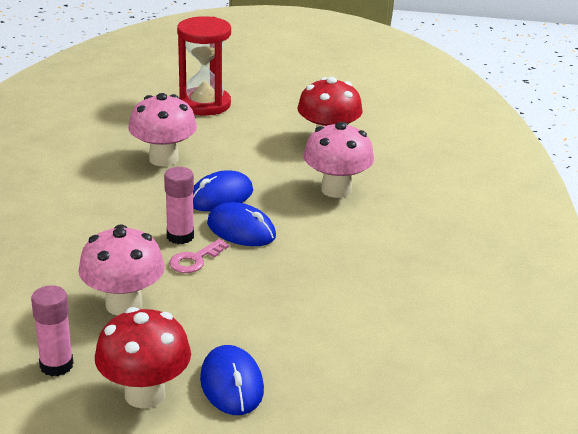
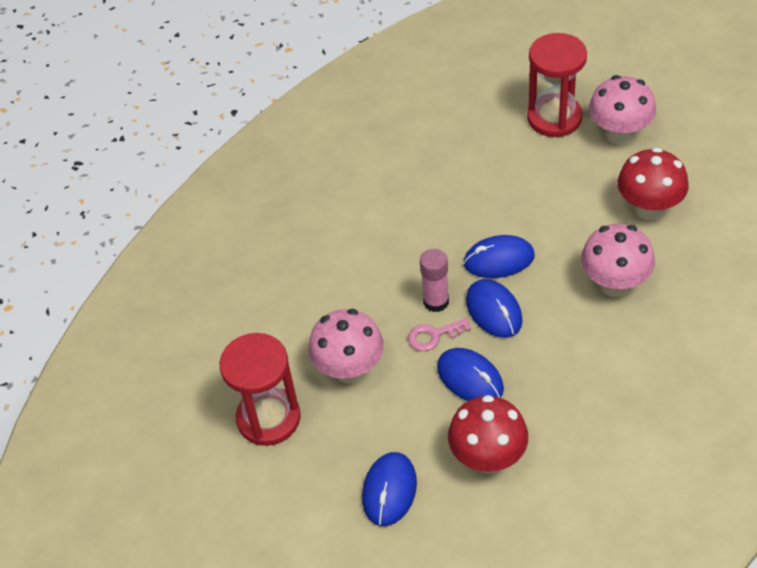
camera: 35 degrees right, 20 degrees up
pink glue stick [31,285,73,377] -> red hourglass [219,333,301,446]
red mushroom [95,307,191,408] -> red mushroom moved to [448,395,528,473]
pink mushroom [128,93,197,166] -> pink mushroom moved to [589,75,656,145]
none -> blue mouse [437,348,504,401]

